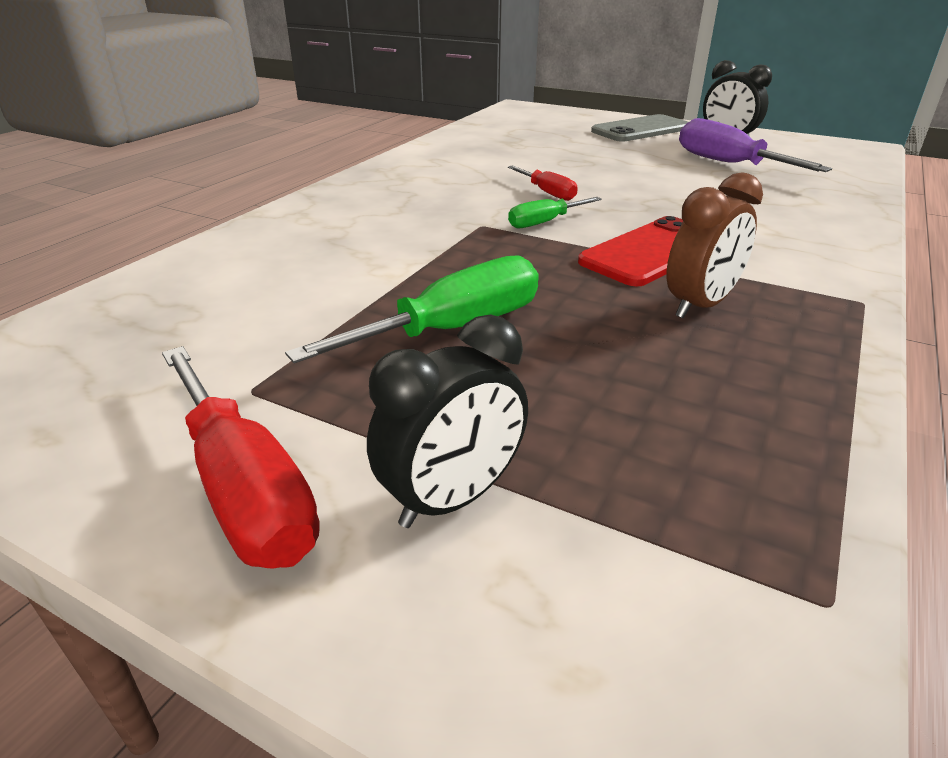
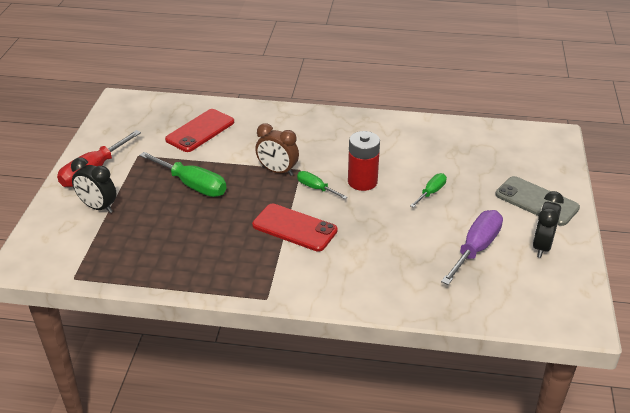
camera: 70 degrees right, 5 degrees up
red screwdriver [508,165,578,201] -> red battery [348,131,380,191]
brown clock [667,172,763,318] -> brown clock moved to [255,123,299,176]
none -> red phone [165,109,234,152]
none -> green screwdriver [410,173,447,208]

